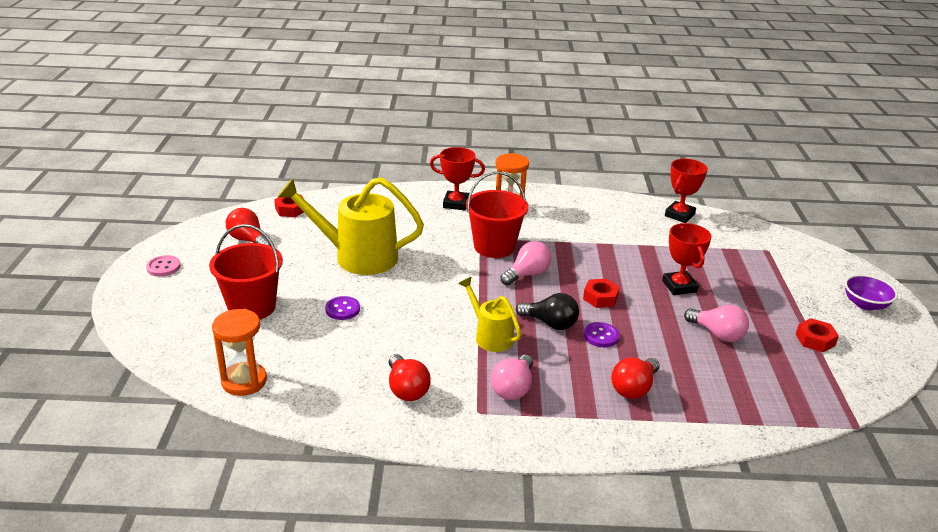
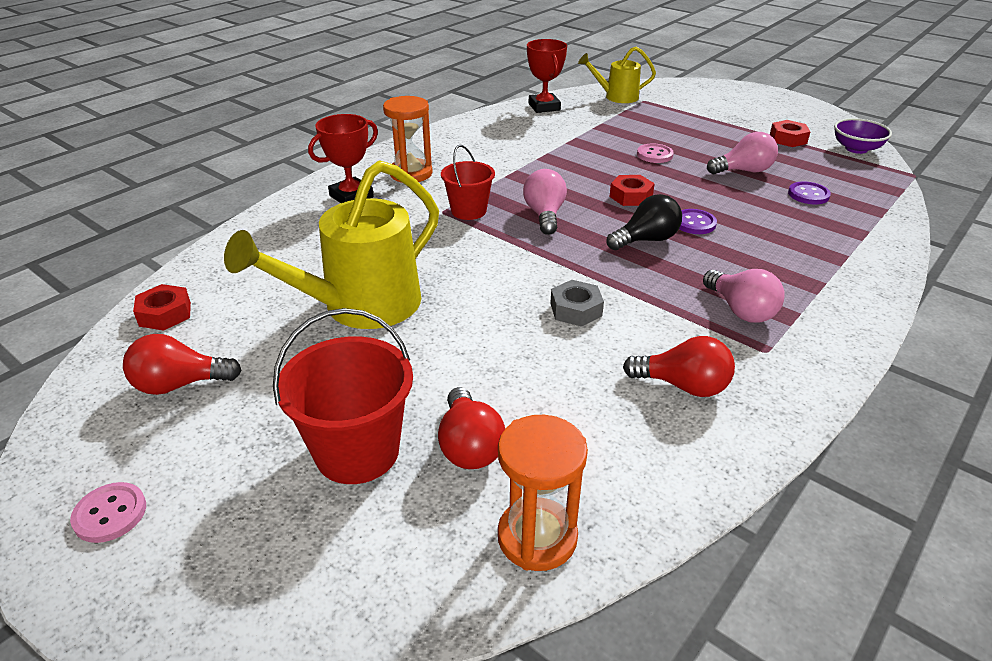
camera: 50 degrees left, 5 degrees up
purple button [325,296,360,320] -> purple button moved to [788,182,831,204]
yellow watering can [459,277,521,352] -> yellow watering can moved to [578,46,656,103]
red bucket [466,172,528,258] -> red bucket [441,145,495,220], size x0.65
red light bulb [611,357,660,399] -> red light bulb moved to [438,387,505,469]
red trophy [662,223,712,295] -> pink button [637,143,674,163]
purple bowl [845,274,898,310] -> purple bowl moved to [834,118,892,154]
none -> grey nut [550,280,604,327]

